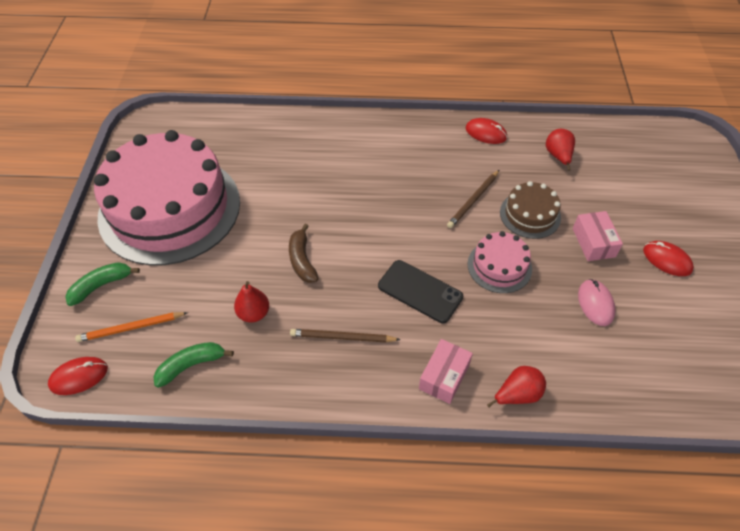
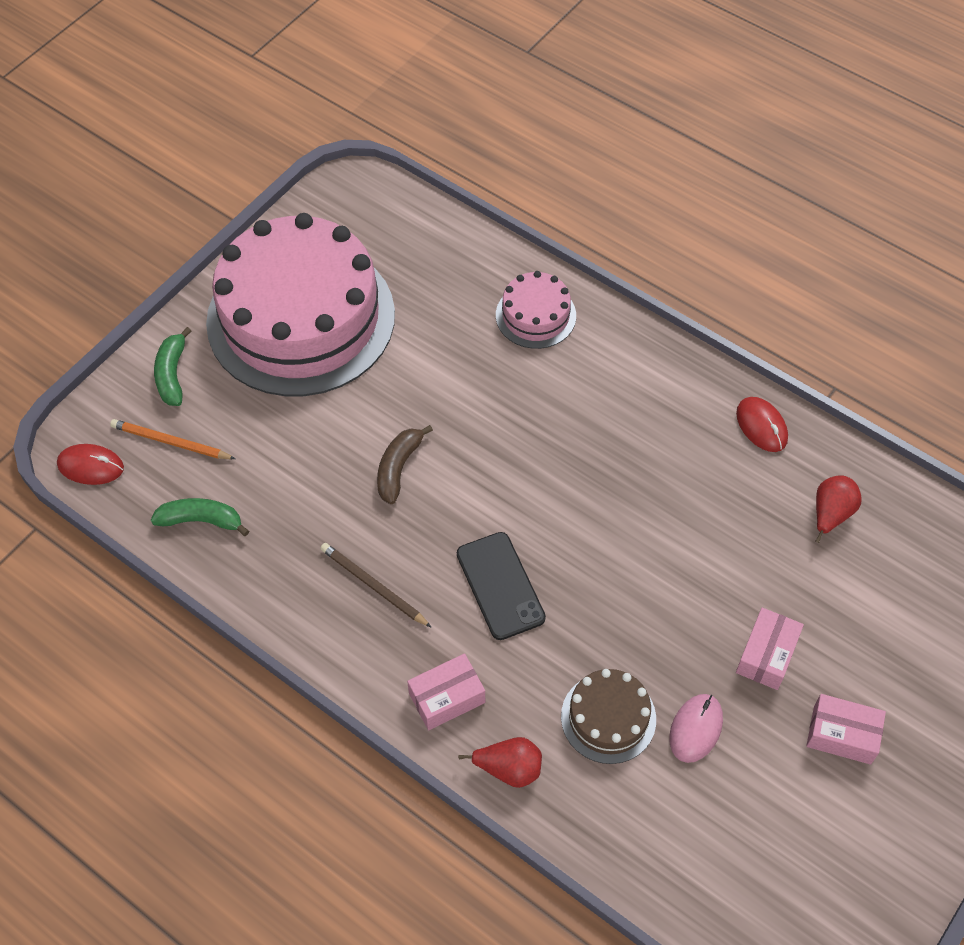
camera: 35 degrees right, 5 degrees up
green banana [65,262,140,306] -> green banana turned 90 degrees counterclockwise [154,327,191,406]
red pear [234,281,269,322] -> none
brown pencil [447,170,499,228] -> none
pink cake [468,231,532,293] -> pink cake moved to [496,271,576,349]
brown cake [500,181,561,239] -> brown cake moved to [561,669,656,764]
red mouse [643,241,694,276] -> pink box [806,694,886,765]

